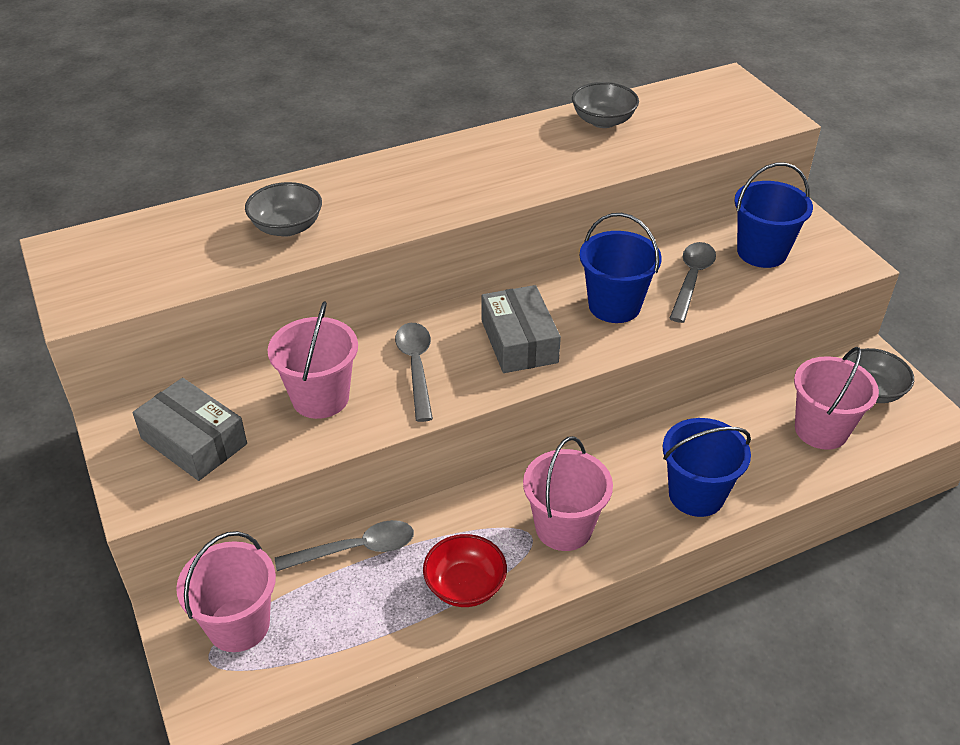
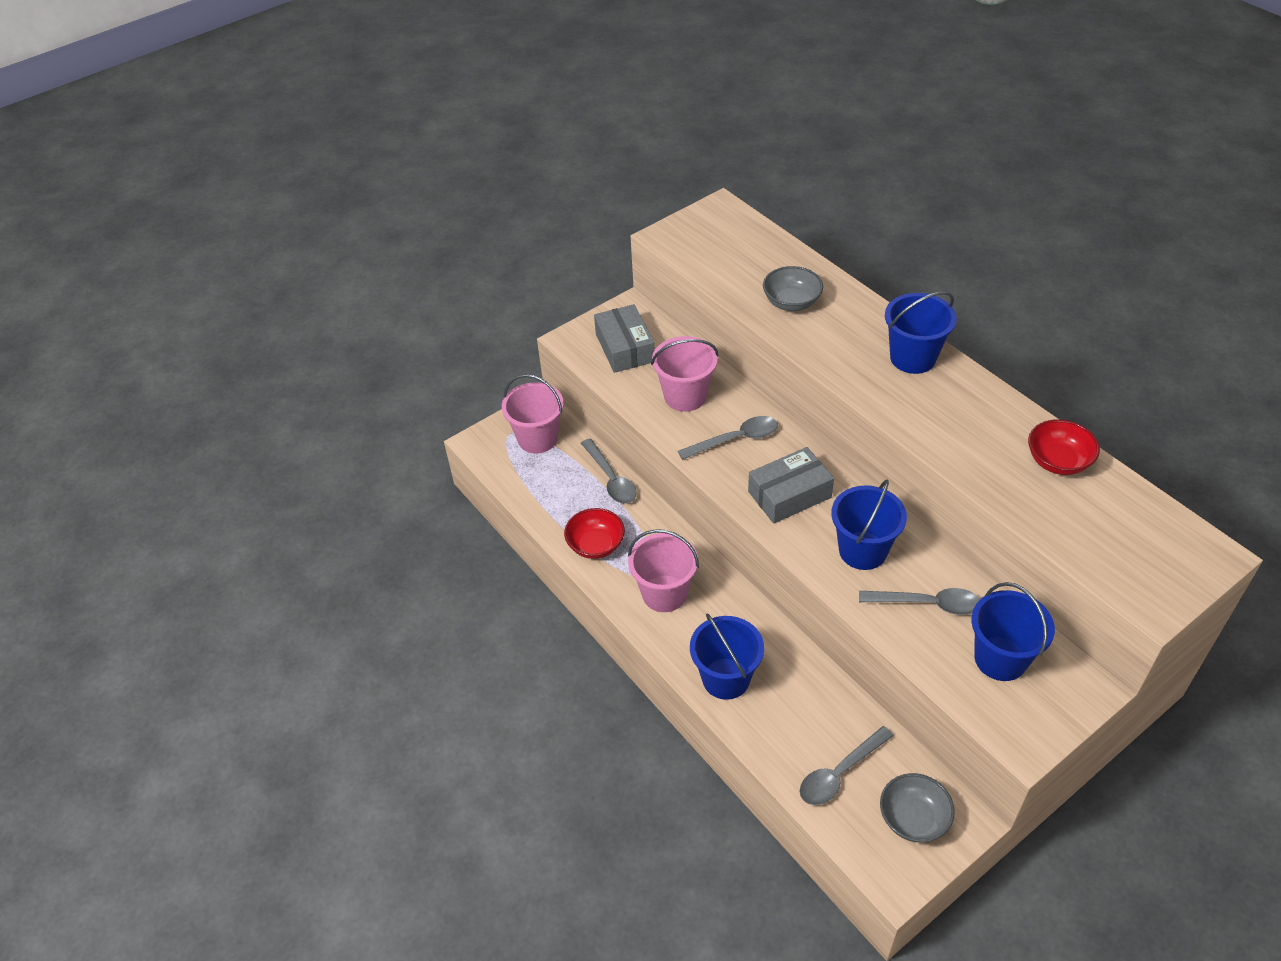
camera: 80 degrees right, 5 degrees up
grey box [133,378,247,481] -> grey box turned 45 degrees counterclockwise [594,304,655,373]
grey bowl [572,82,639,128] -> red bowl [1028,419,1100,475]
pink bucket [794,347,879,450] -> grey spoon [800,726,894,805]
none -> blue bucket [885,291,957,374]

